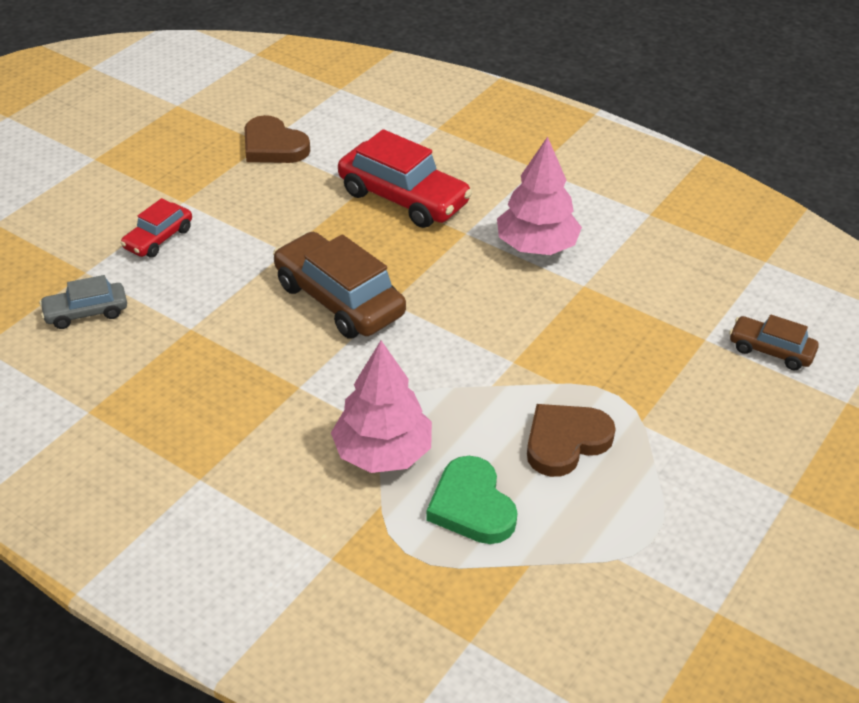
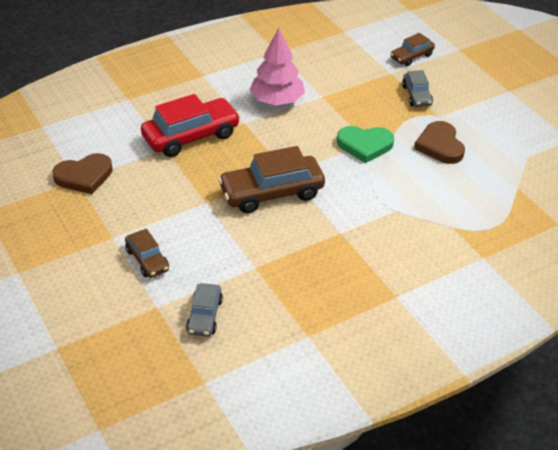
camera: 65 degrees left, 0 degrees up
red car [120,198,192,258] -> brown car [125,229,169,278]
pink tree [331,341,432,473] -> none
green heart [426,456,517,544] -> green heart moved to [337,126,394,163]
none -> grey car [402,70,433,107]

